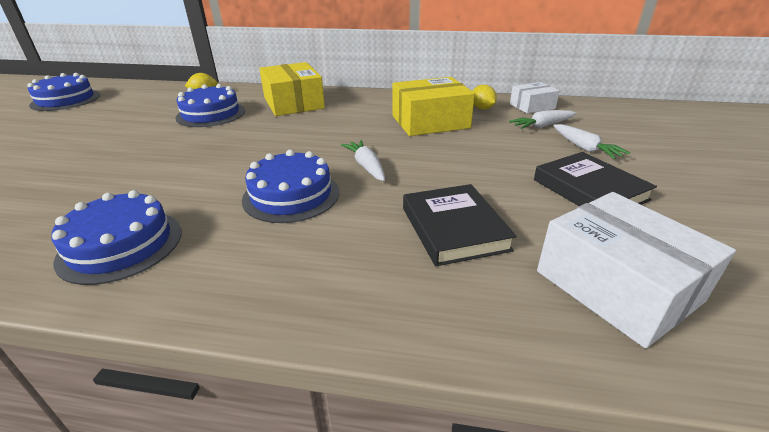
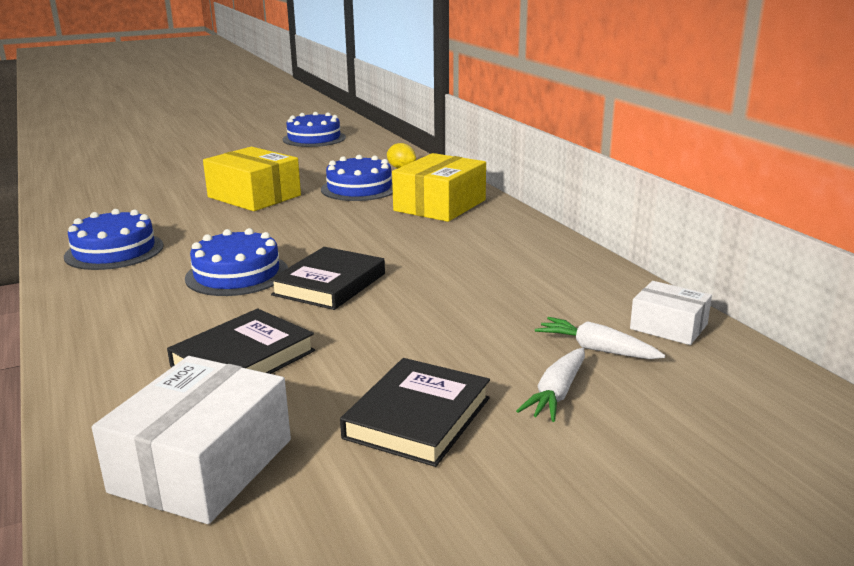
camera: 55 degrees right, 10 degrees down
white carrot [341,140,385,181] -> black book [270,247,385,310]
yellow box [392,77,475,136] -> yellow box moved to [203,147,301,211]
yellow lemon [473,85,497,110] -> none

